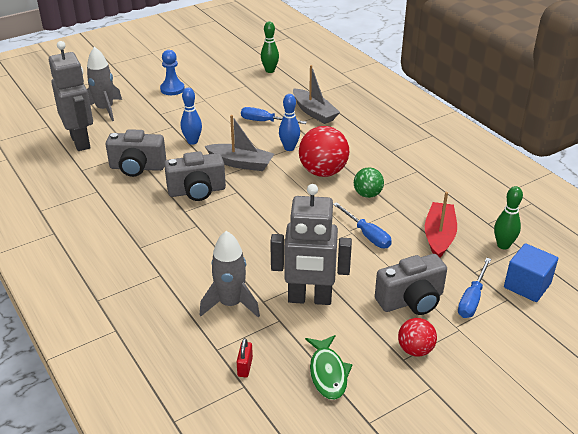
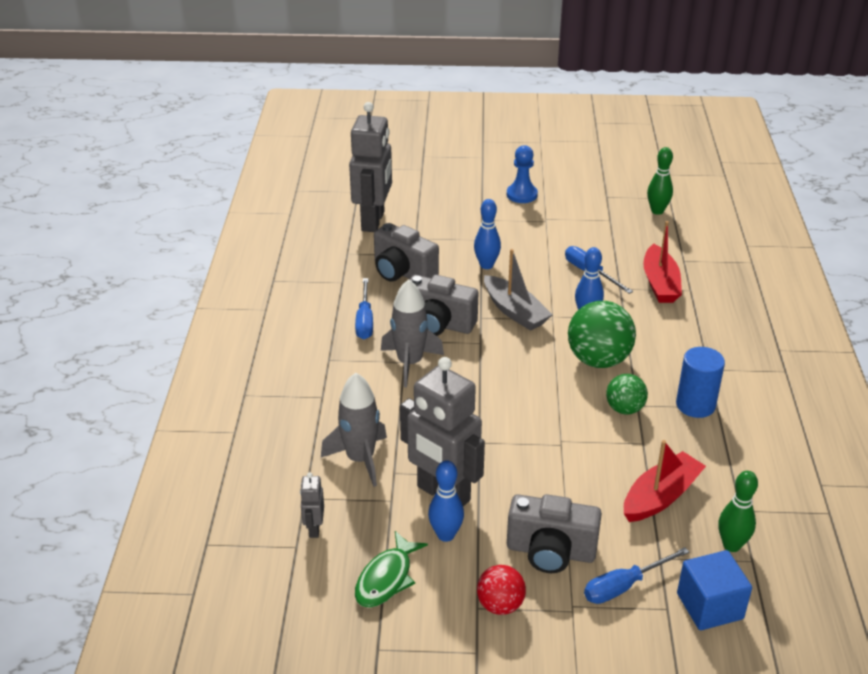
camera: 35 degrees right, 0 degrees up
grey rocket [87,47,122,121] -> grey rocket moved to [381,279,444,387]
red padlock [237,338,253,377] -> grey robot [300,472,324,538]
grey boat [293,65,340,124] -> red boat [643,221,682,303]
red ball [299,126,349,177] -> green ball [568,301,636,368]
blue screwdriver [333,202,392,248] -> blue screwdriver moved to [355,278,373,339]
none -> blue bowling pin [428,460,464,542]
none -> blue cylinder [676,347,725,418]

